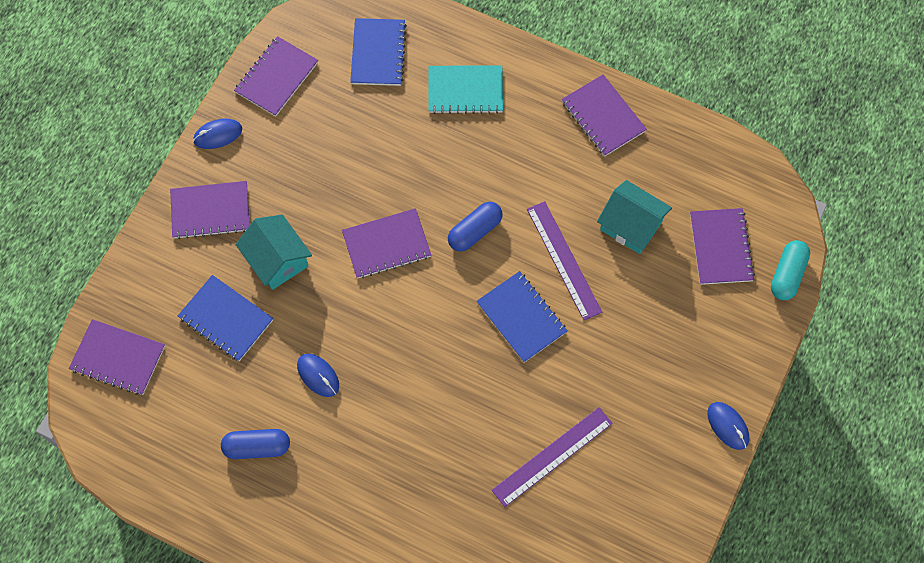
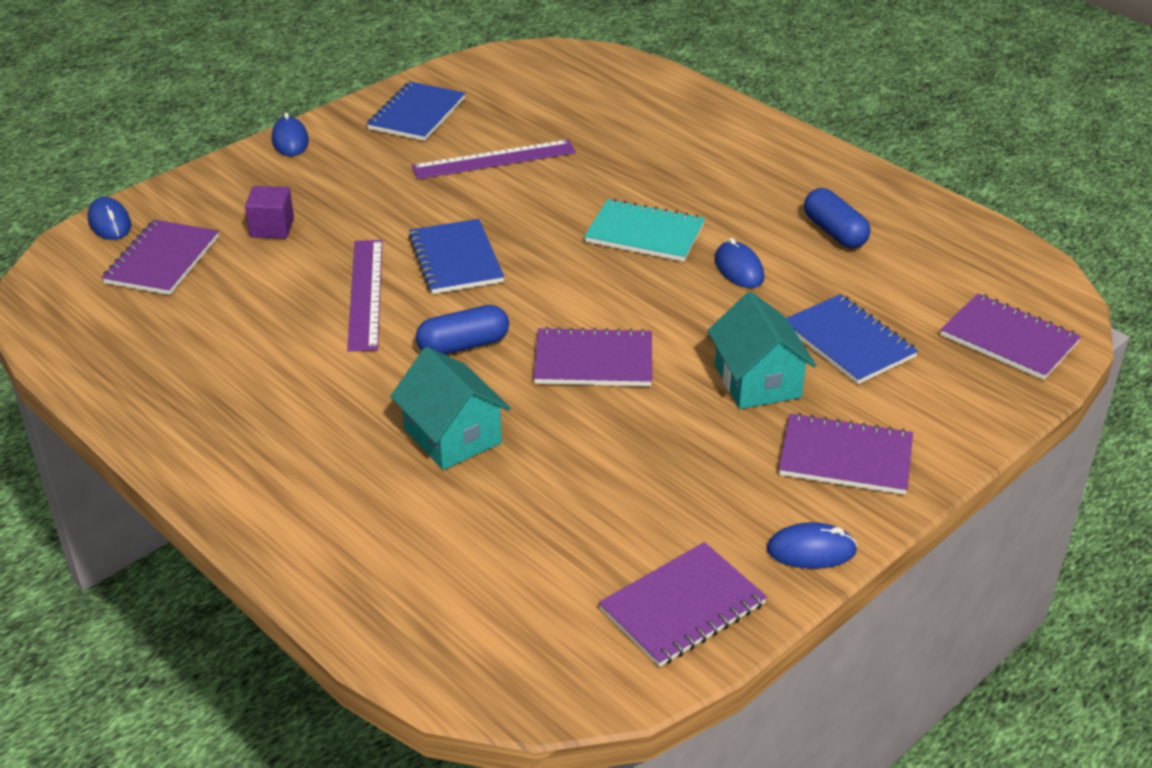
camera: 160 degrees left, 30 degrees down
blue capsule [221,429,290,459] -> blue capsule turned 45 degrees clockwise [804,188,870,248]
blue notebook [350,18,407,86] -> blue notebook moved to [367,81,465,141]
turquoise notebook [428,65,503,114] -> turquoise notebook moved to [584,199,705,262]
purple notebook [562,75,647,156] -> none
turquoise house [597,180,672,254] -> turquoise house moved to [390,347,511,470]
turquoise capsule [771,240,810,300] -> blue mouse [88,197,131,240]
none -> purple cube [245,186,294,238]

